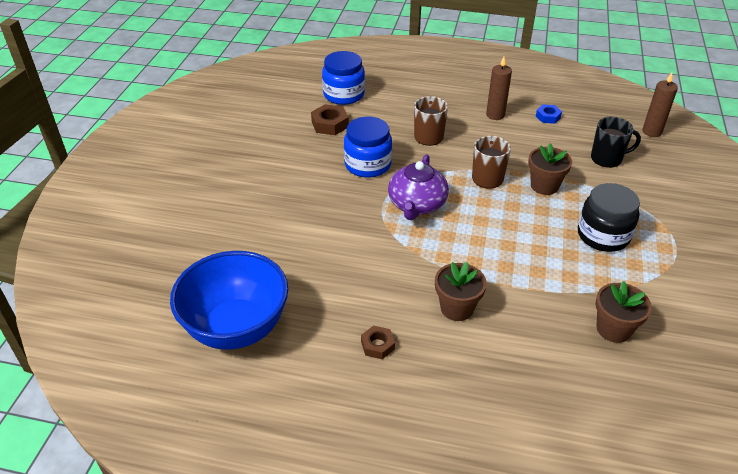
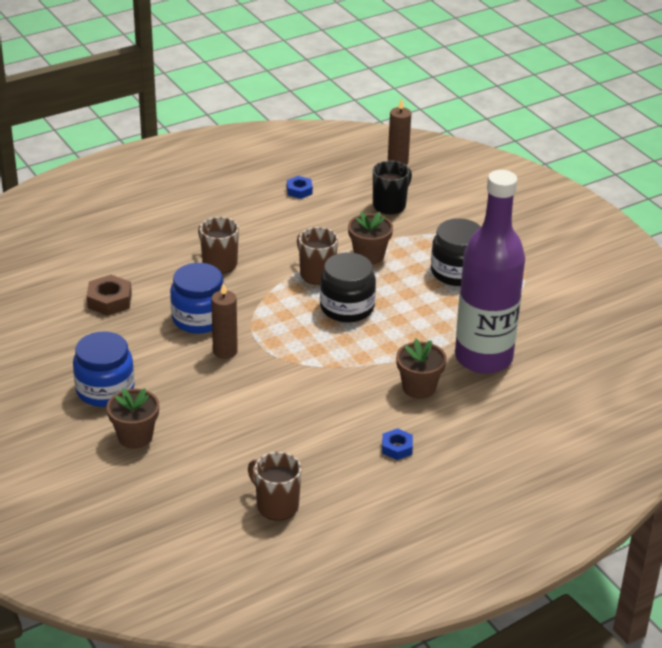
camera: 45 degrees left, 5 degrees down
blue bowl [170,251,288,350] -> brown mug [248,452,302,521]
blue jar [322,51,365,105] -> blue jar moved to [73,331,134,407]
brown nut [361,325,395,359] -> blue nut [382,428,413,460]
purple teapot [388,154,449,220] -> none
brown candle [486,57,512,120] -> brown candle moved to [211,282,238,359]
brown flower pot [596,281,652,343] -> brown flower pot moved to [107,388,159,449]
none -> black jar [320,252,376,322]
none -> purple bottle [455,170,525,374]

